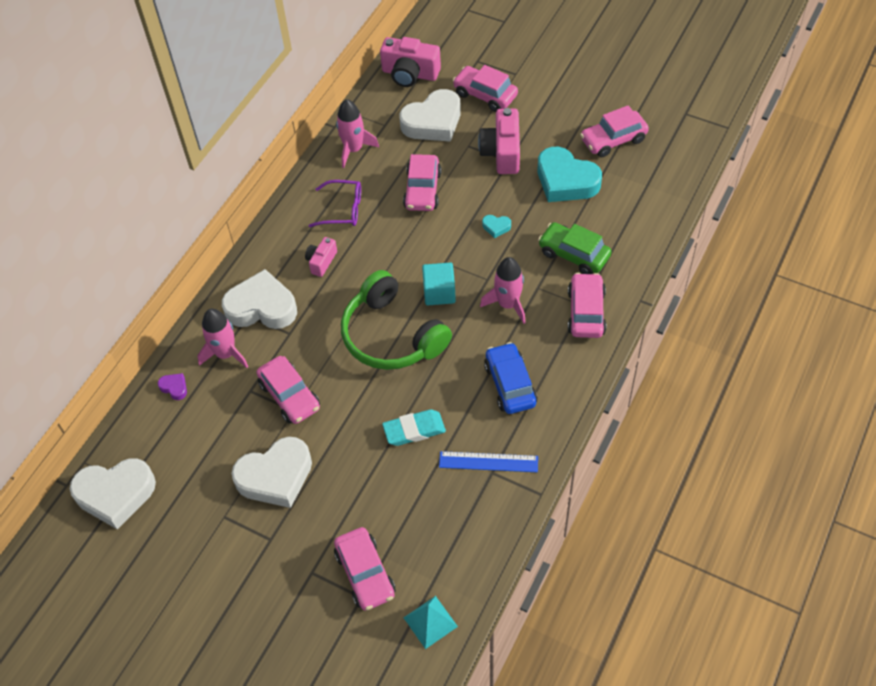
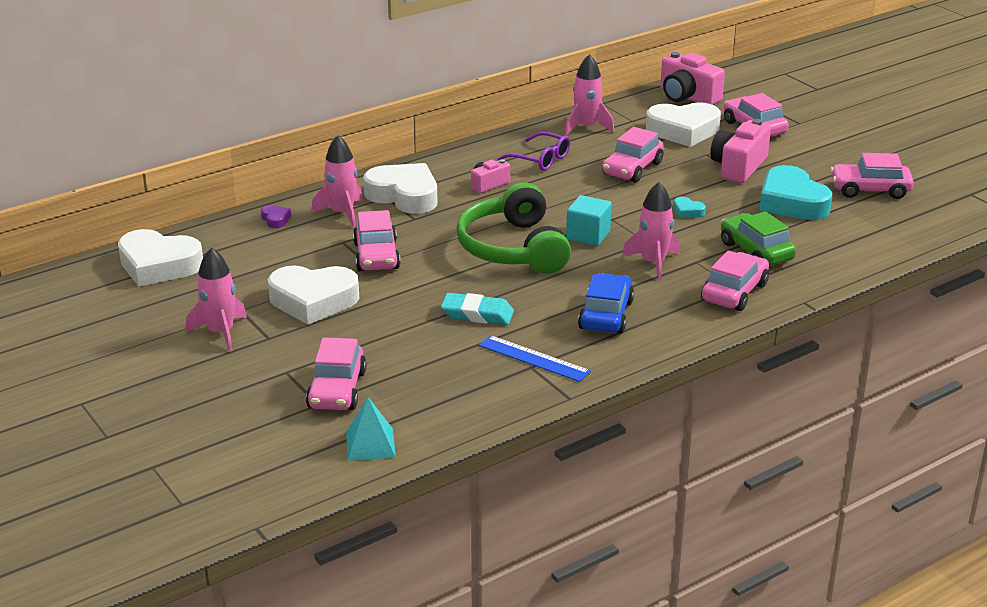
camera: 25 degrees right, 25 degrees down
none -> pink rocket [186,247,247,351]

